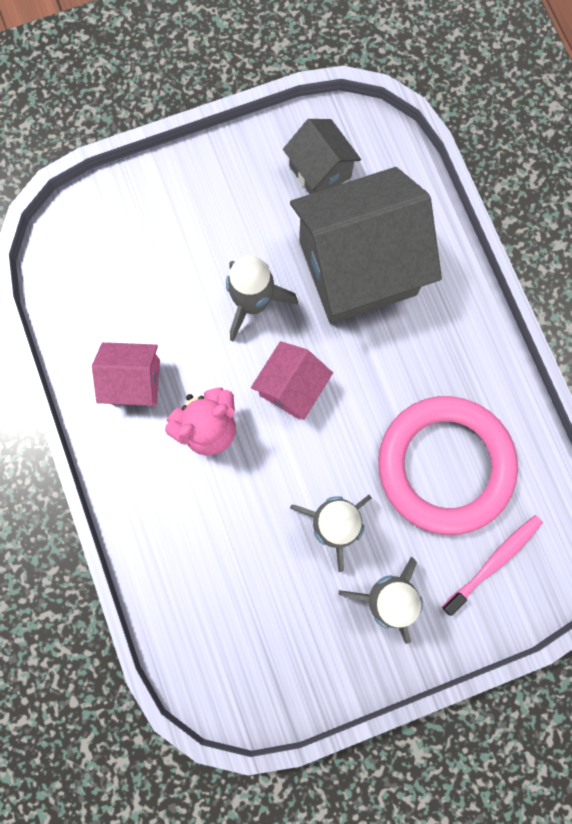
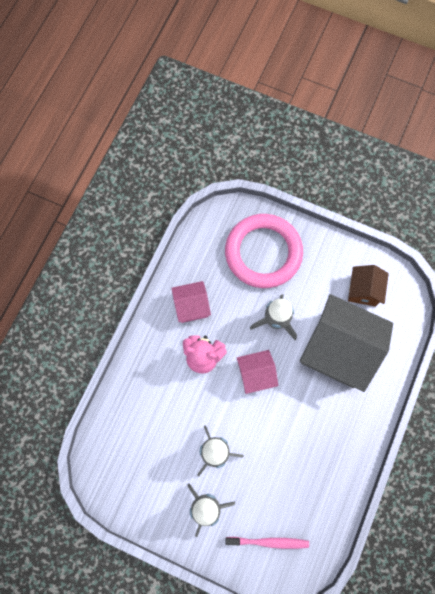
camera: 45 degrees right, 5 degrees down
pink house [92,342,160,406] -> pink house turned 60 degrees counterclockwise [171,281,211,323]
grey house [283,119,361,194] -> brown house [348,265,389,307]
pink ring [378,396,518,535] -> pink ring moved to [225,214,303,288]

